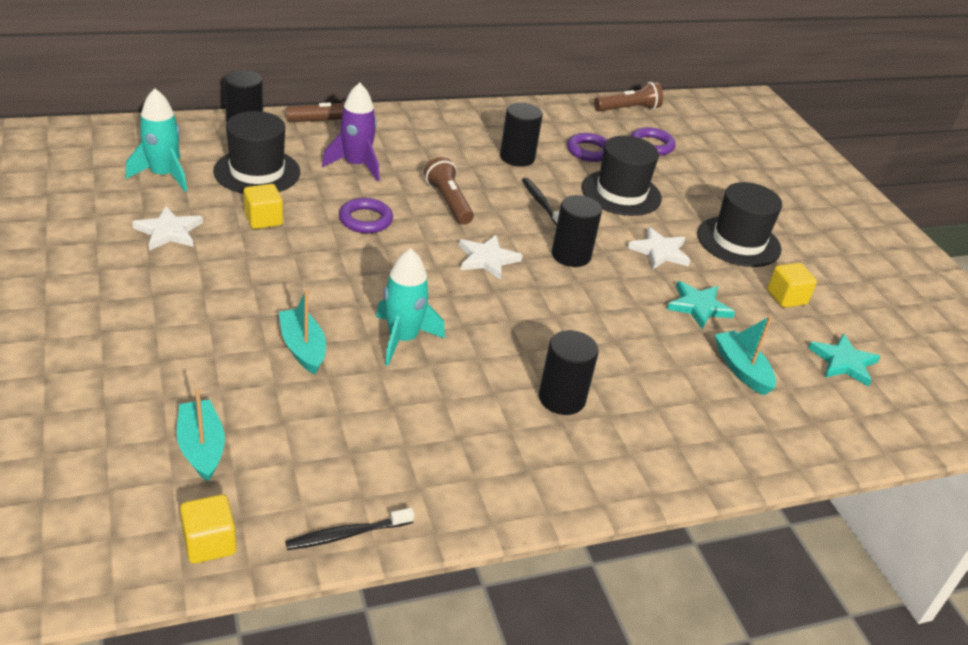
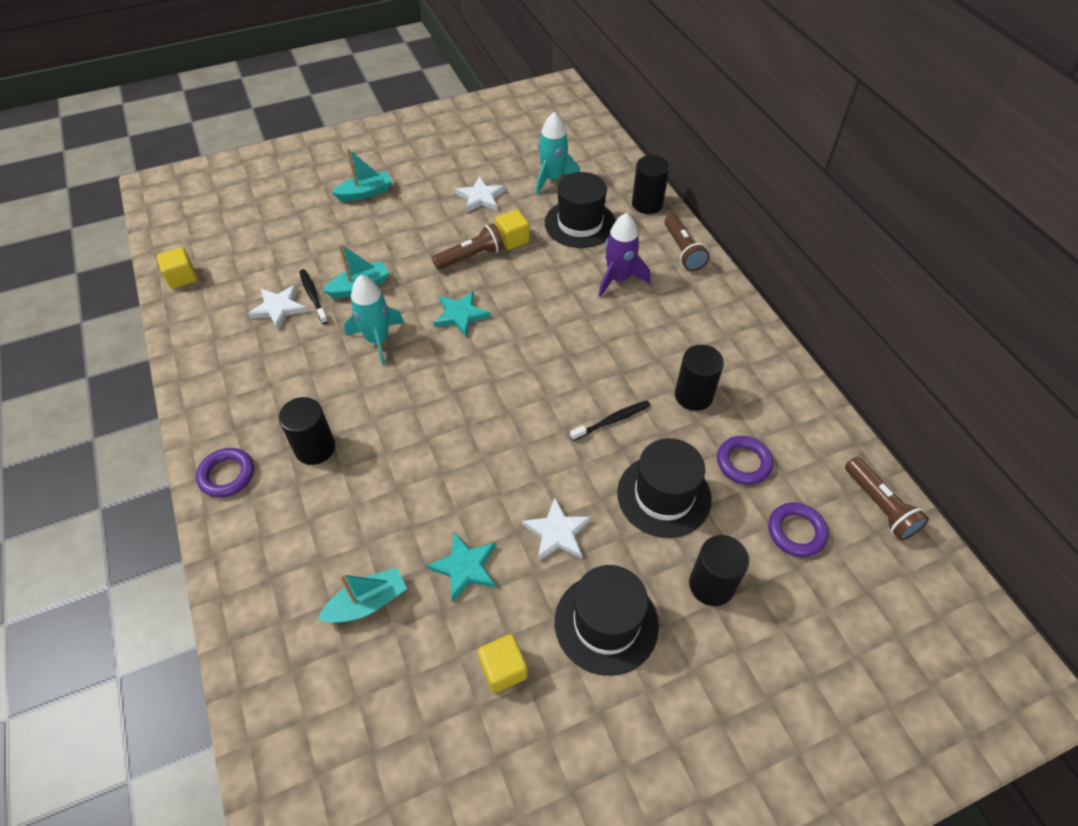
camera: 90 degrees right, 15 degrees up
turquoise boat [177,388,225,481] -> turquoise boat moved to [331,148,392,201]
black toothbrush [285,508,414,550] -> black toothbrush moved to [299,269,328,324]
purple ring [339,198,393,233] -> purple ring moved to [196,448,254,498]
brown flashlight [424,157,474,225] -> brown flashlight moved to [432,223,504,270]
white star [459,235,523,280] -> white star moved to [248,285,308,330]
black cylinder [552,195,602,267] -> black cylinder moved to [689,535,749,606]
turquoise star [808,334,881,387] -> turquoise star moved to [433,291,491,337]

